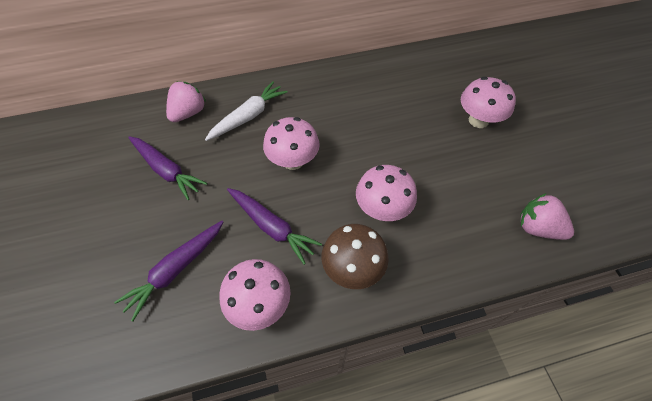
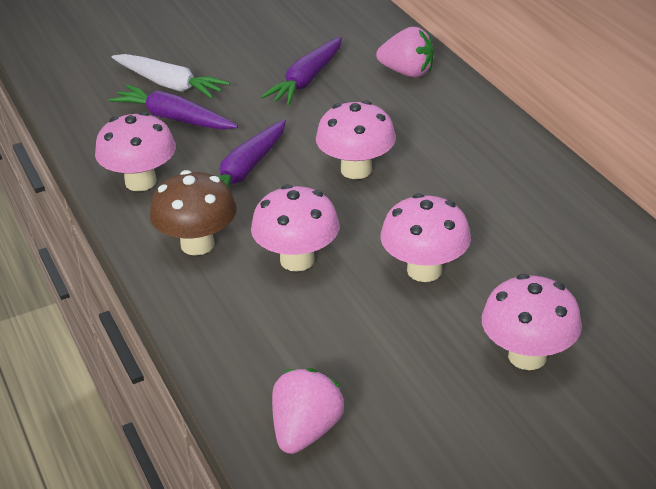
camera: 80 degrees right, 20 degrees down
white carrot [205,81,288,141] -> white carrot moved to [112,54,230,99]
none -> pink mushroom [380,193,471,282]

